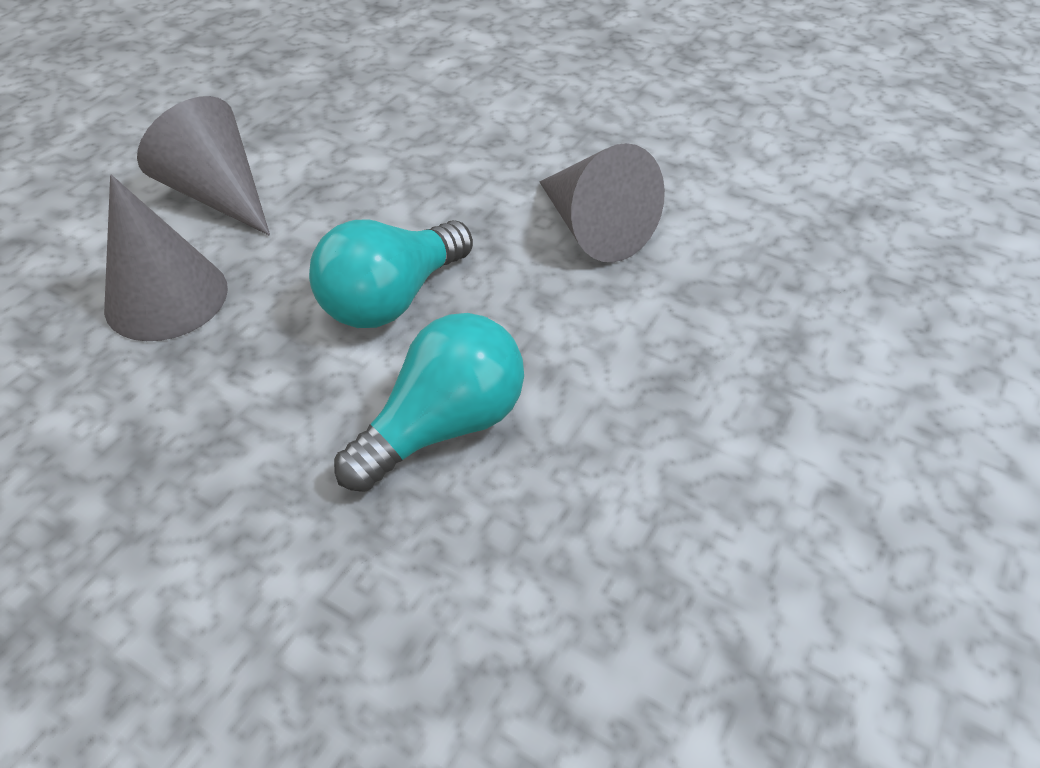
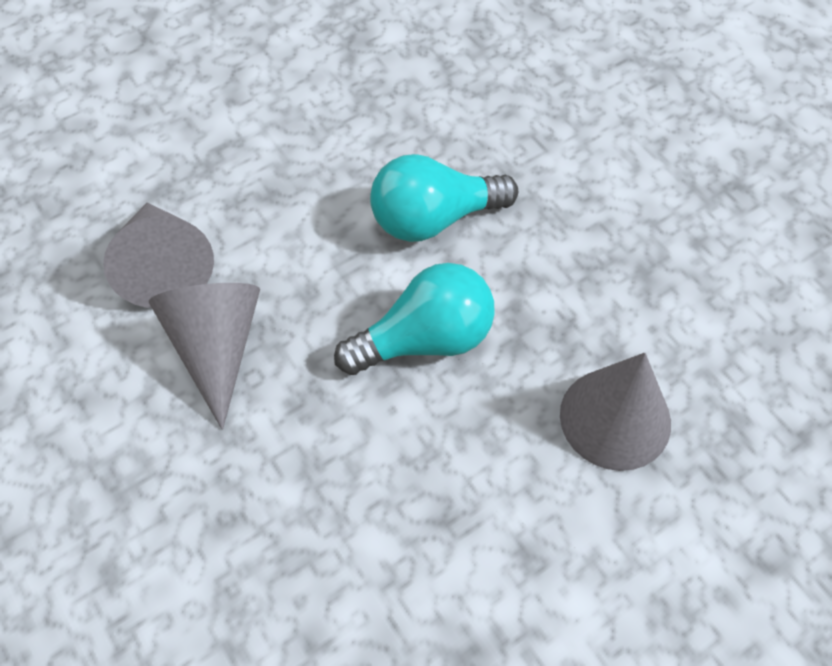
camera: 155 degrees left, 10 degrees up
grey cone [137,96,270,236] -> grey cone moved to [103,203,214,308]

